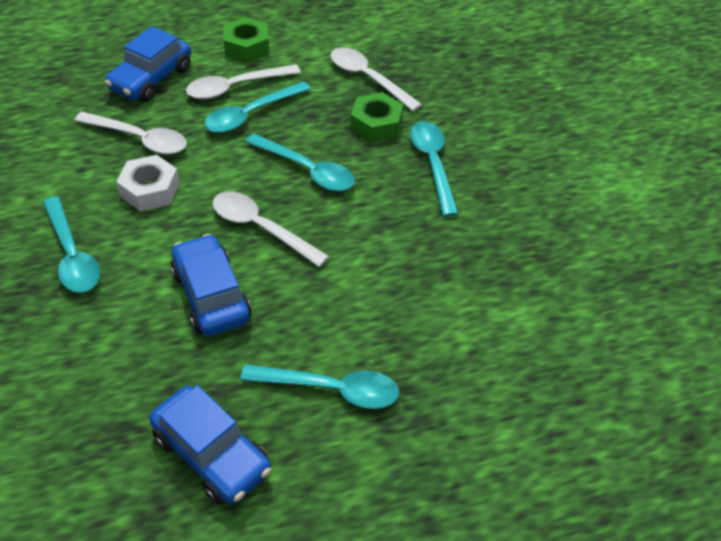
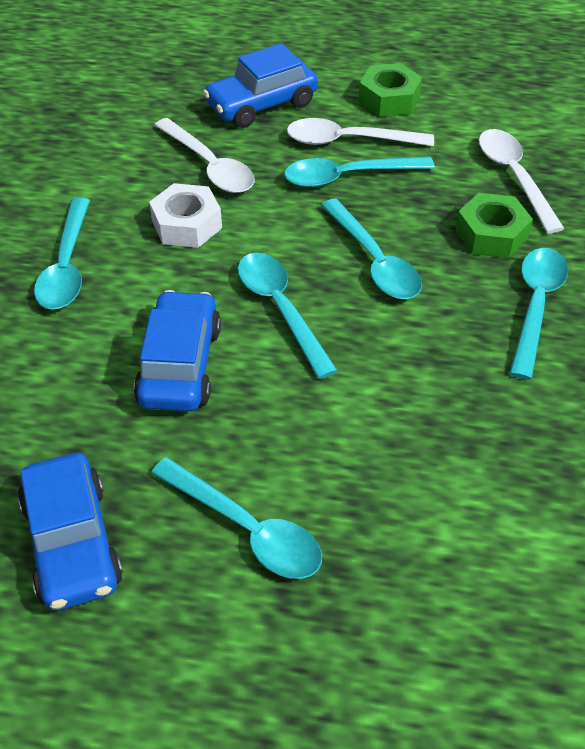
camera: 30 degrees right, 0 degrees up
white spoon [213,191,329,267] -> turquoise spoon [238,253,338,379]

